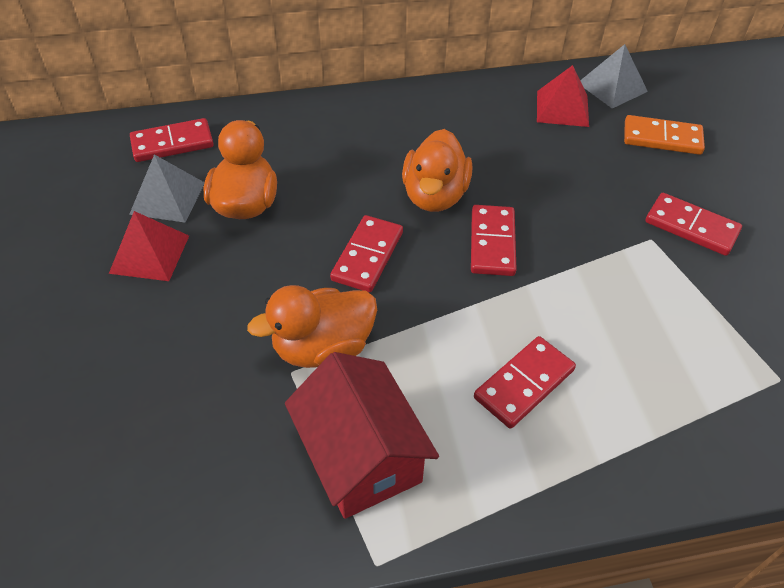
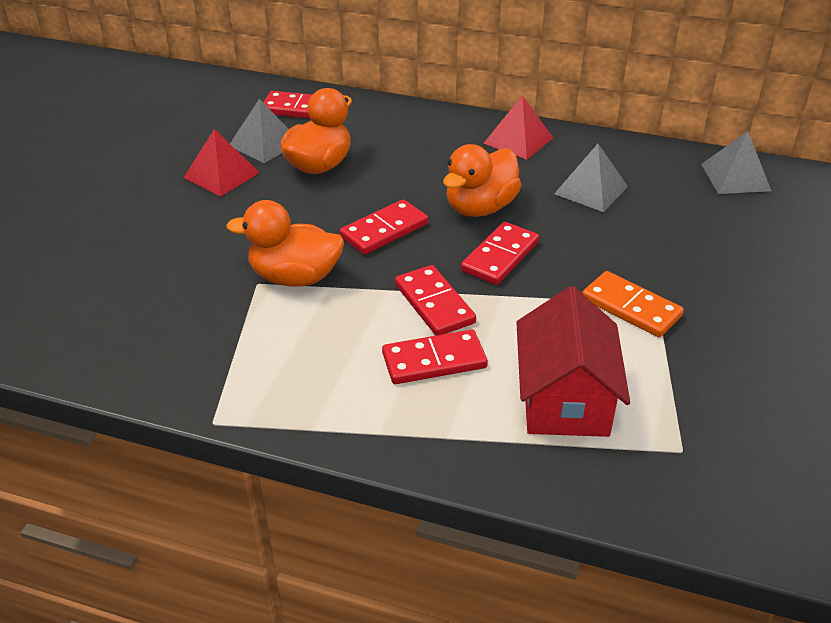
camera: 30 degrees right, 10 degrees down
red house [285,352,439,519] -> red house moved to [516,286,630,437]
red pyramid [537,65,589,127] -> red pyramid moved to [484,96,553,160]
orange domino [624,115,705,155] -> orange domino moved to [582,271,684,338]
red domino [646,193,742,256] -> red domino moved to [395,265,476,335]
none -> grey pyramid [554,144,628,212]

